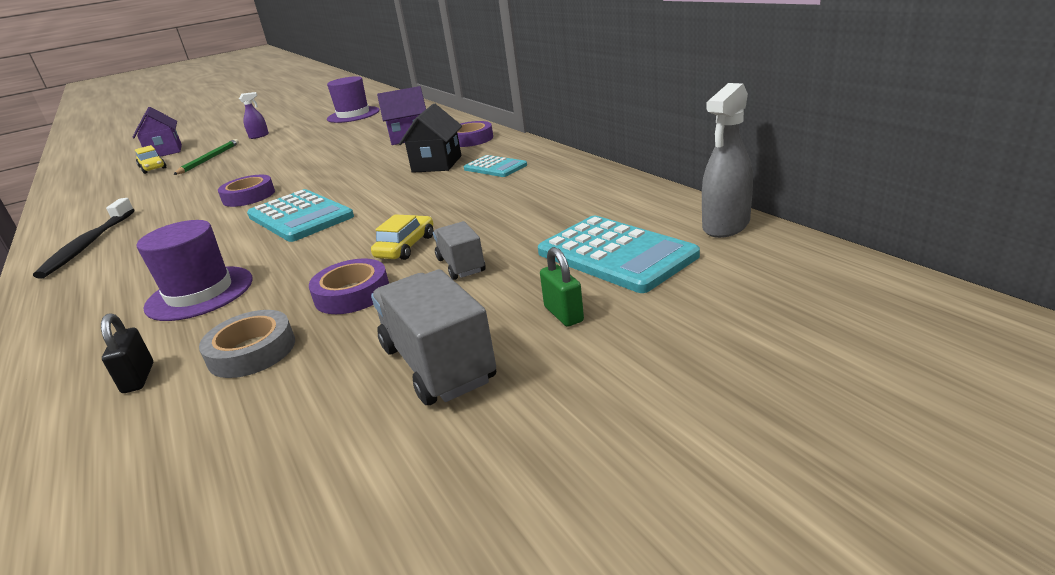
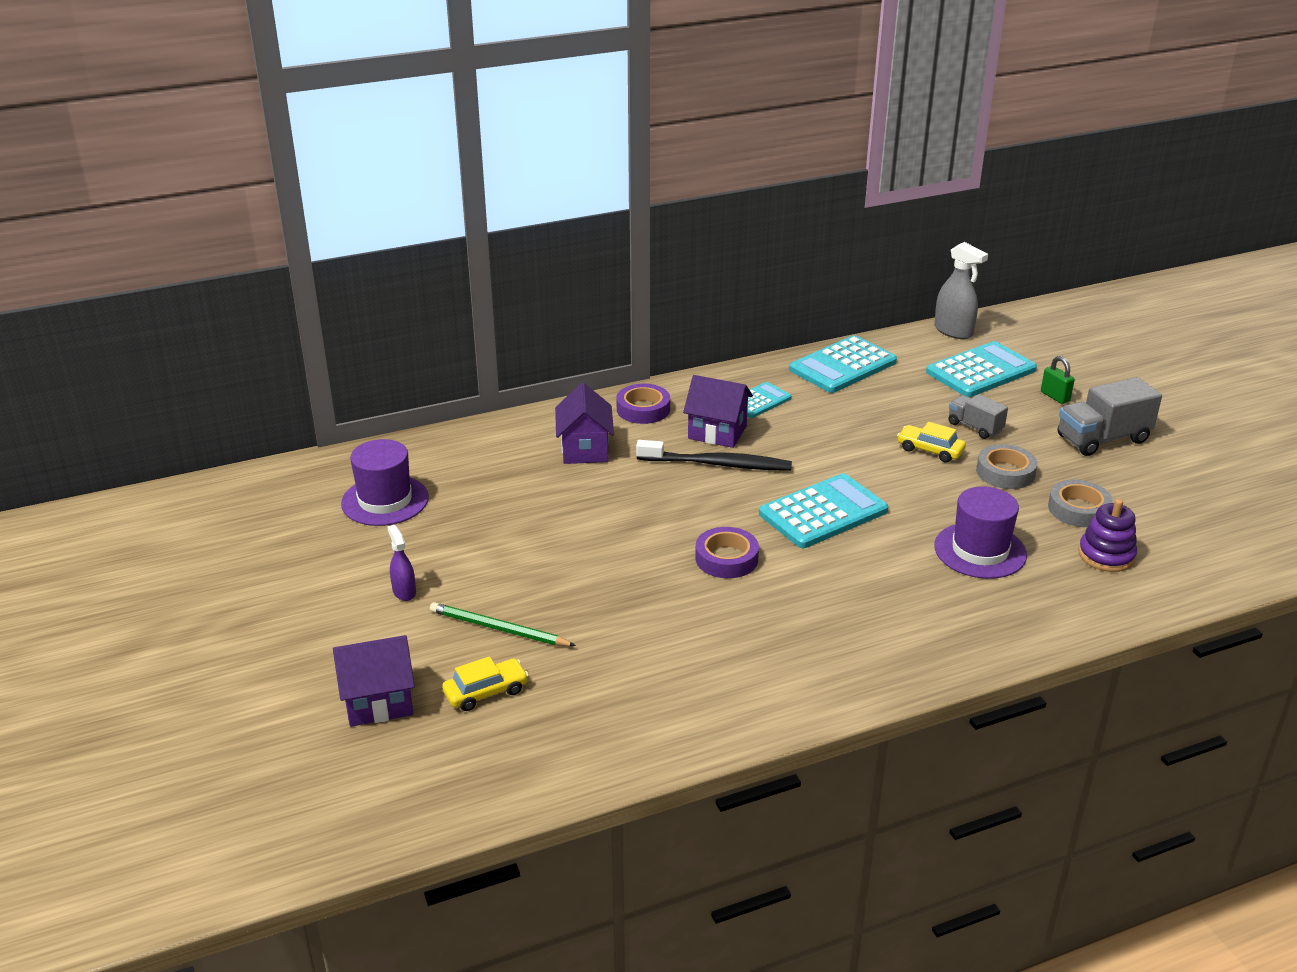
camera: 85 degrees left, 5 degrees up
black toothbrush [33,198,134,279] -> black toothbrush moved to [636,440,792,471]
black padlock [101,313,154,393] -> purple stacking toy [1078,499,1137,572]
purple tape [309,259,389,314] -> grey tape [976,444,1037,489]
black house [399,104,462,173] -> purple house [683,375,753,448]
grey truck [433,221,486,280] -> grey truck turned 60 degrees clockwise [949,394,1008,439]
green padlock [540,247,584,327] -> green padlock turned 75 degrees clockwise [1041,356,1075,404]
none -> turquoise calculator [789,335,897,393]

